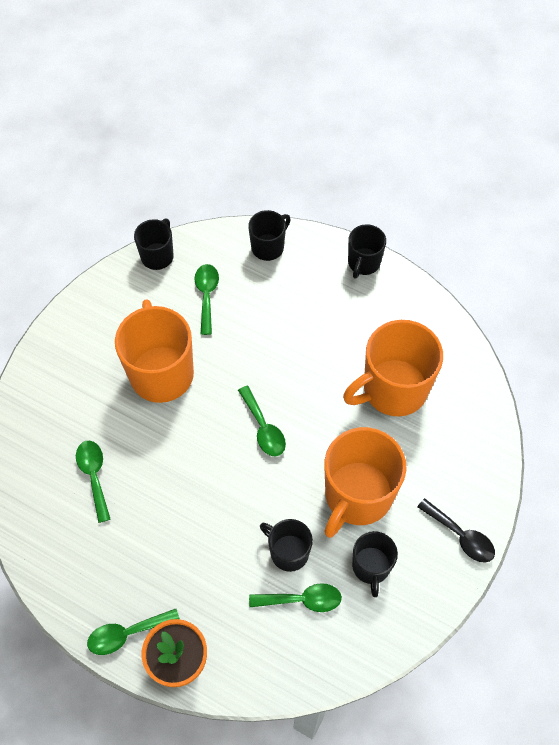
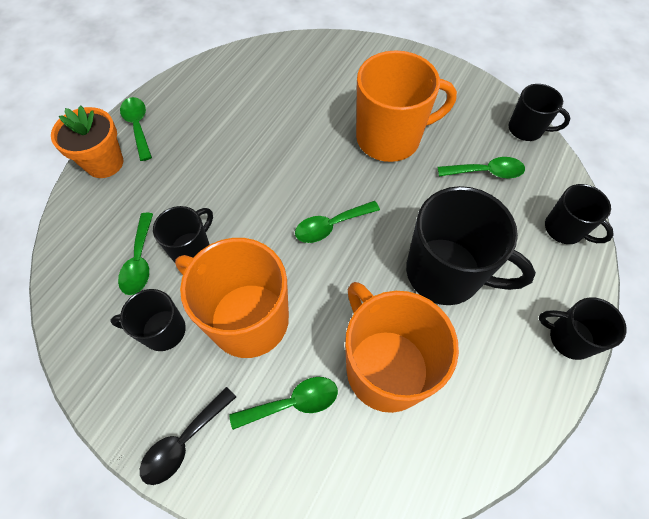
camera: 90 degrees right, 0 degrees up
green spoon [76,441,110,523] -> green spoon moved to [229,377,338,430]
none -> black mug [406,186,536,305]

